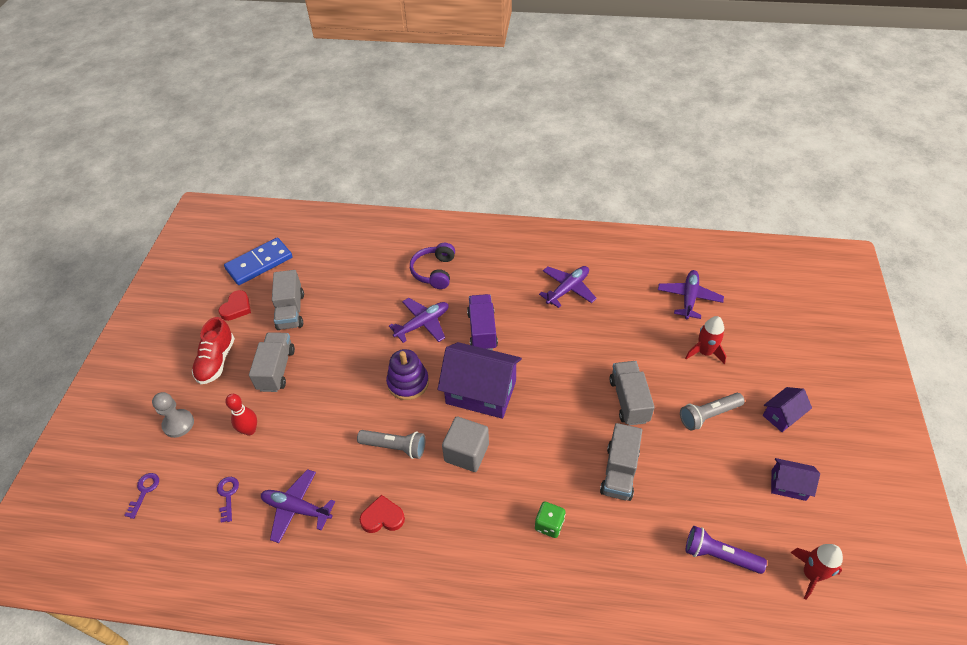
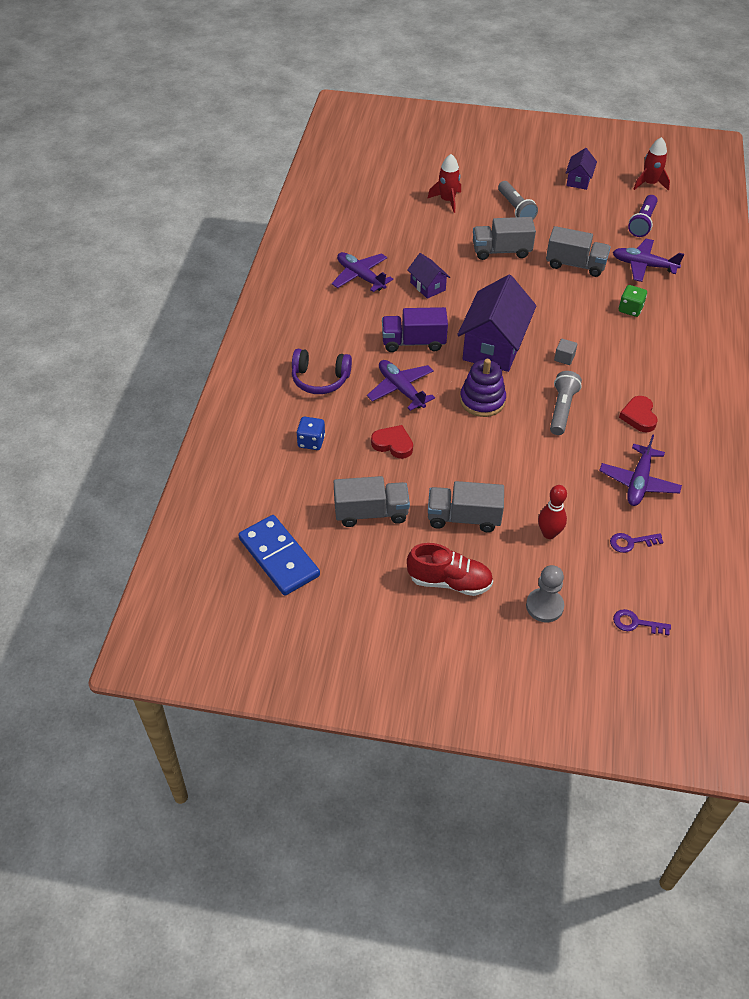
camera: 90 degrees left, 0 degrees up
red heart [218,290,251,321] -> red heart moved to [371,425,413,459]
grey cube [442,417,489,472] -> grey cube [554,339,577,365], size x0.49
purple plane [658,270,724,319] -> purple plane moved to [613,239,684,282]
purple house [763,387,812,432] -> purple house moved to [407,253,450,299]
none -> blue dice [296,417,325,450]

